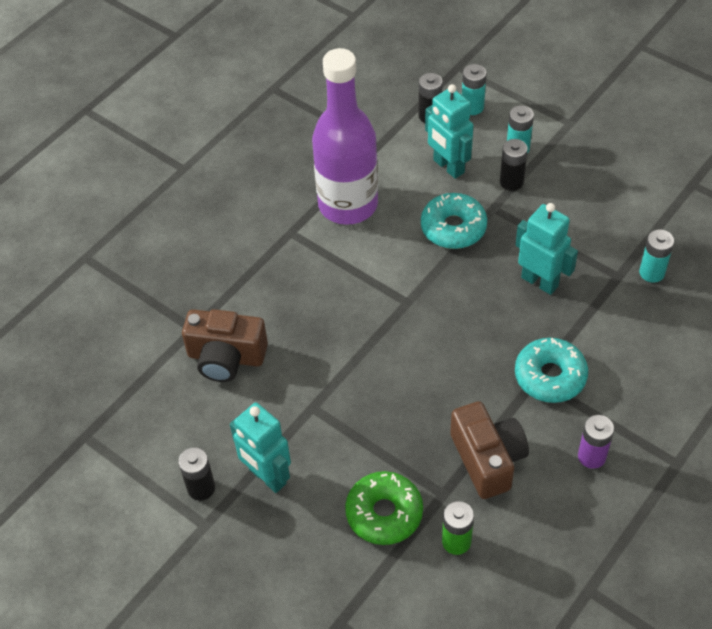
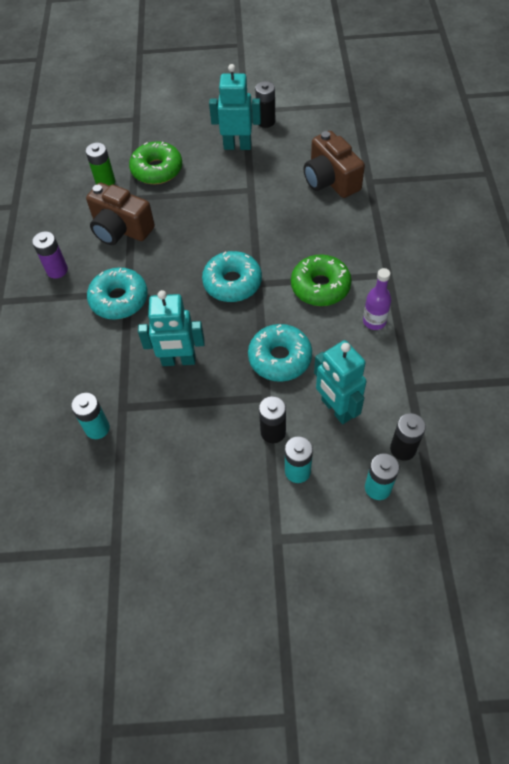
camera: 140 degrees right, 5 degrees up
brown camera [182,309,268,382] -> brown camera turned 90 degrees counterclockwise [303,131,365,198]
purple bottle [312,48,378,225] -> purple bottle [363,268,391,330], size x0.41
turquoise robot [425,84,473,179] -> turquoise robot turned 135 degrees counterclockwise [314,340,367,424]
none -> turquoise donut [202,251,262,302]
none -> green donut [291,254,352,306]

